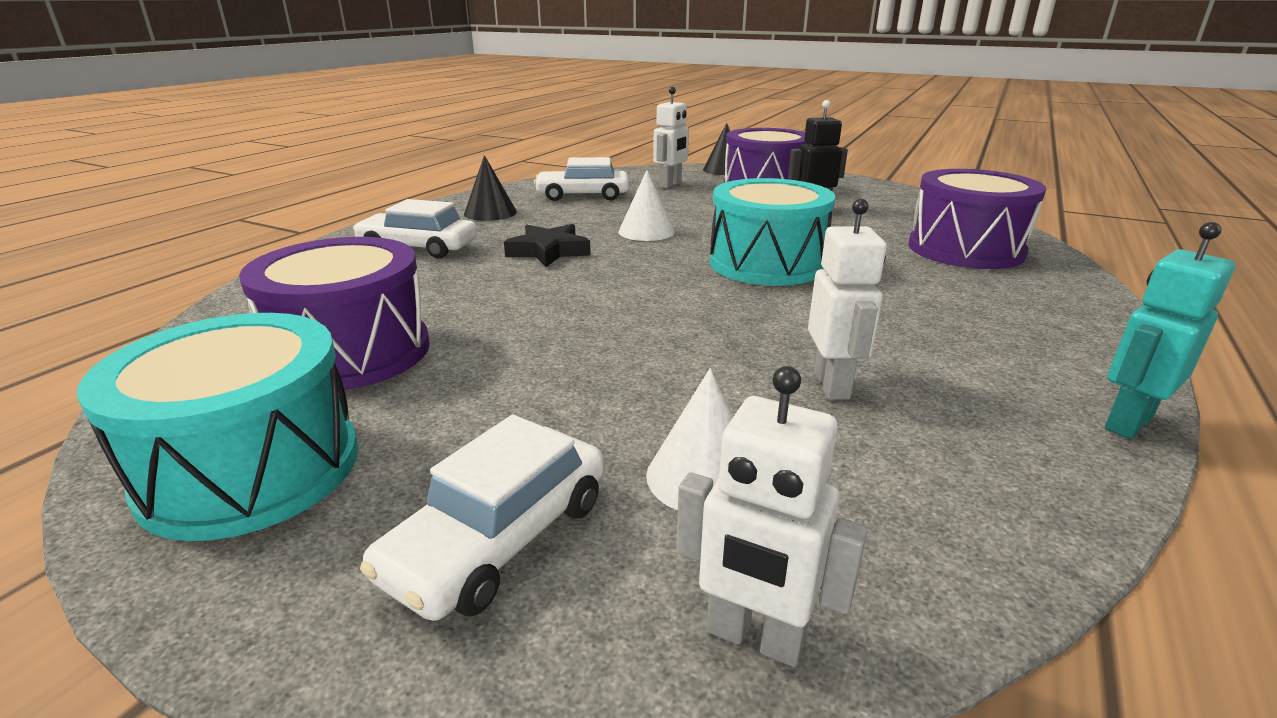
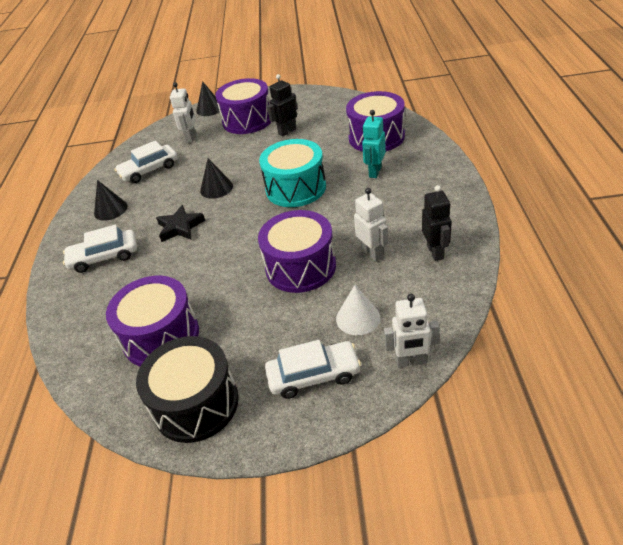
camera: 25 degrees left, 15 degrees up
turquoise drum [77,313,358,541] -> black drum [136,336,239,443]
white car [360,414,605,621] -> white car turned 105 degrees counterclockwise [265,340,361,399]
white cone [618,170,675,241] -> black cone [200,158,233,199]
turquoise robot [1105,222,1235,439] -> turquoise robot moved to [362,110,386,178]
none -> purple drum [258,210,336,293]
none -> black robot [422,185,452,261]

